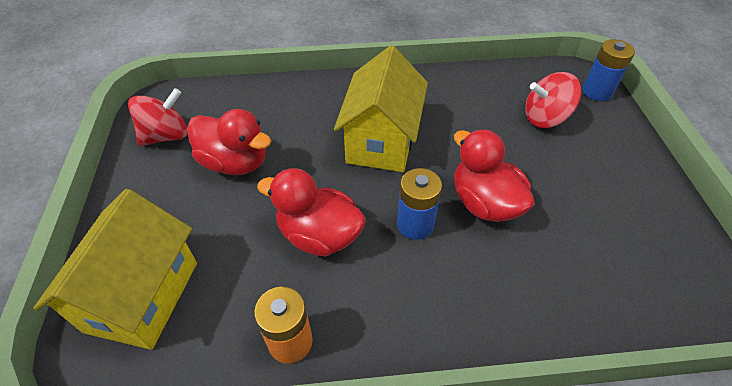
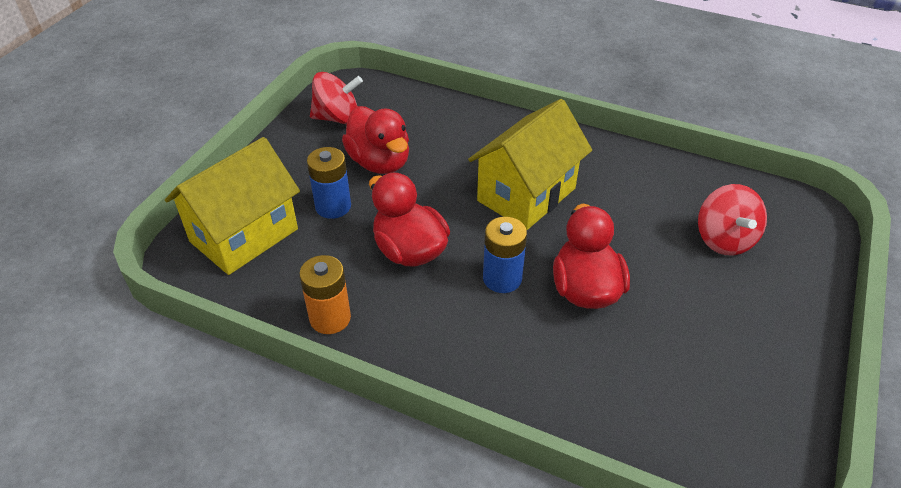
camera: 30 degrees right, 5 degrees down
red spinning top [525,72,582,128] -> red spinning top turned 120 degrees counterclockwise [698,184,767,255]
blue battery [582,39,635,101] -> blue battery moved to [307,147,351,219]

